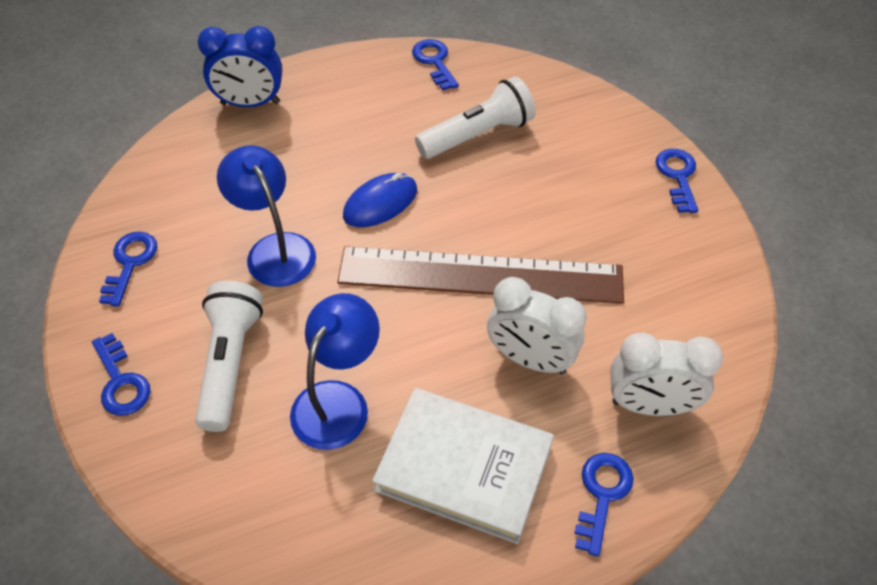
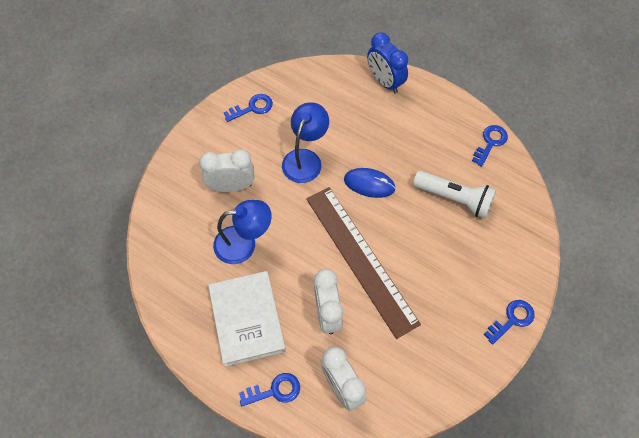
camera: 55 degrees right, 10 degrees up
blue key [92,333,150,416] -> none
white flashlight [195,281,263,432] -> white clock [199,149,254,192]

